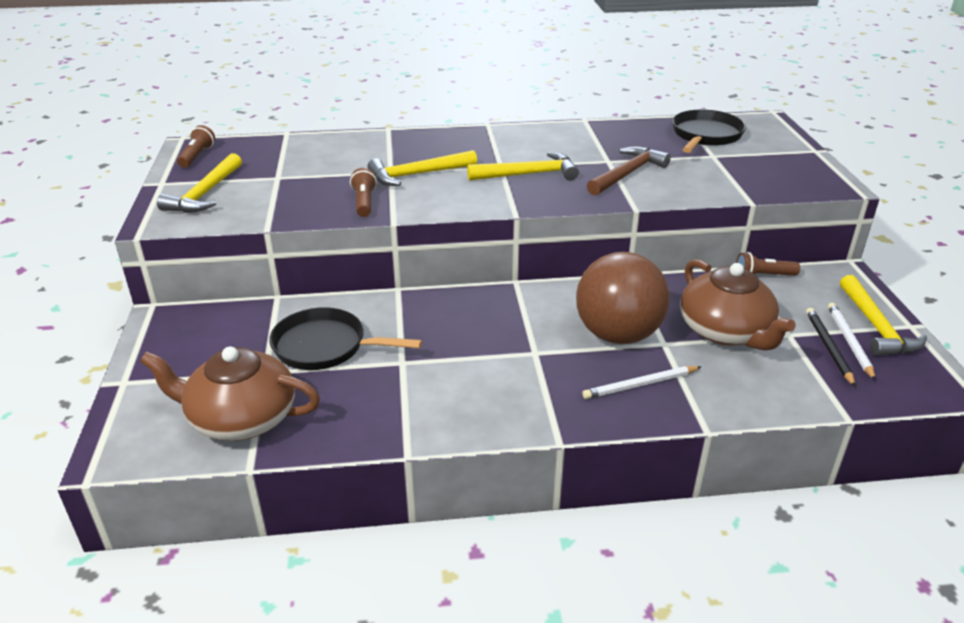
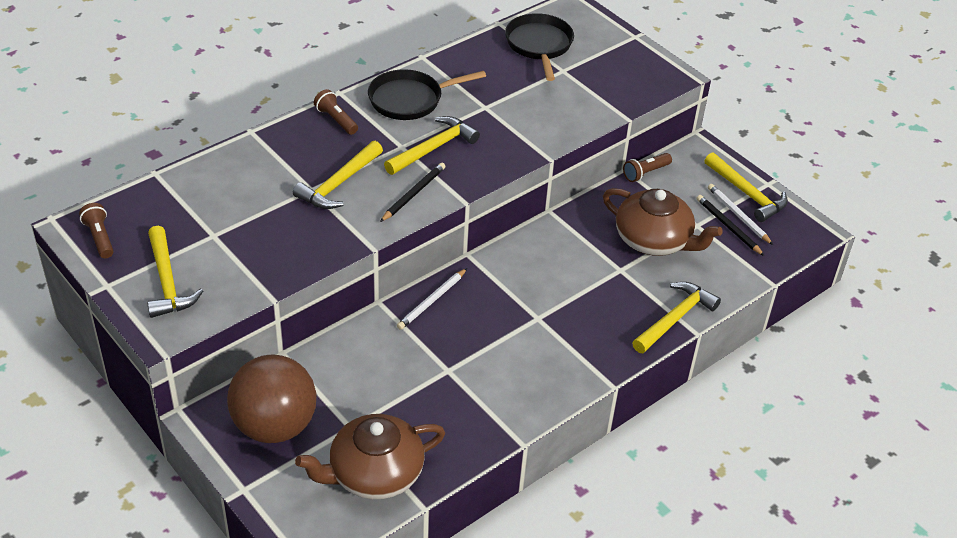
camera: 35 degrees left, 10 degrees up
black pan [269,307,422,370] -> black pan moved to [368,69,486,120]
brown flashlight [350,168,377,217] -> brown flashlight moved to [314,89,358,135]
brown ball [576,252,670,344] -> brown ball moved to [227,355,317,443]
white pencil [582,366,701,399] -> white pencil moved to [397,268,467,330]
brown hammer [587,146,671,196] -> none
none -> black pencil [380,163,446,222]
none -> yellow hammer [632,282,721,353]

